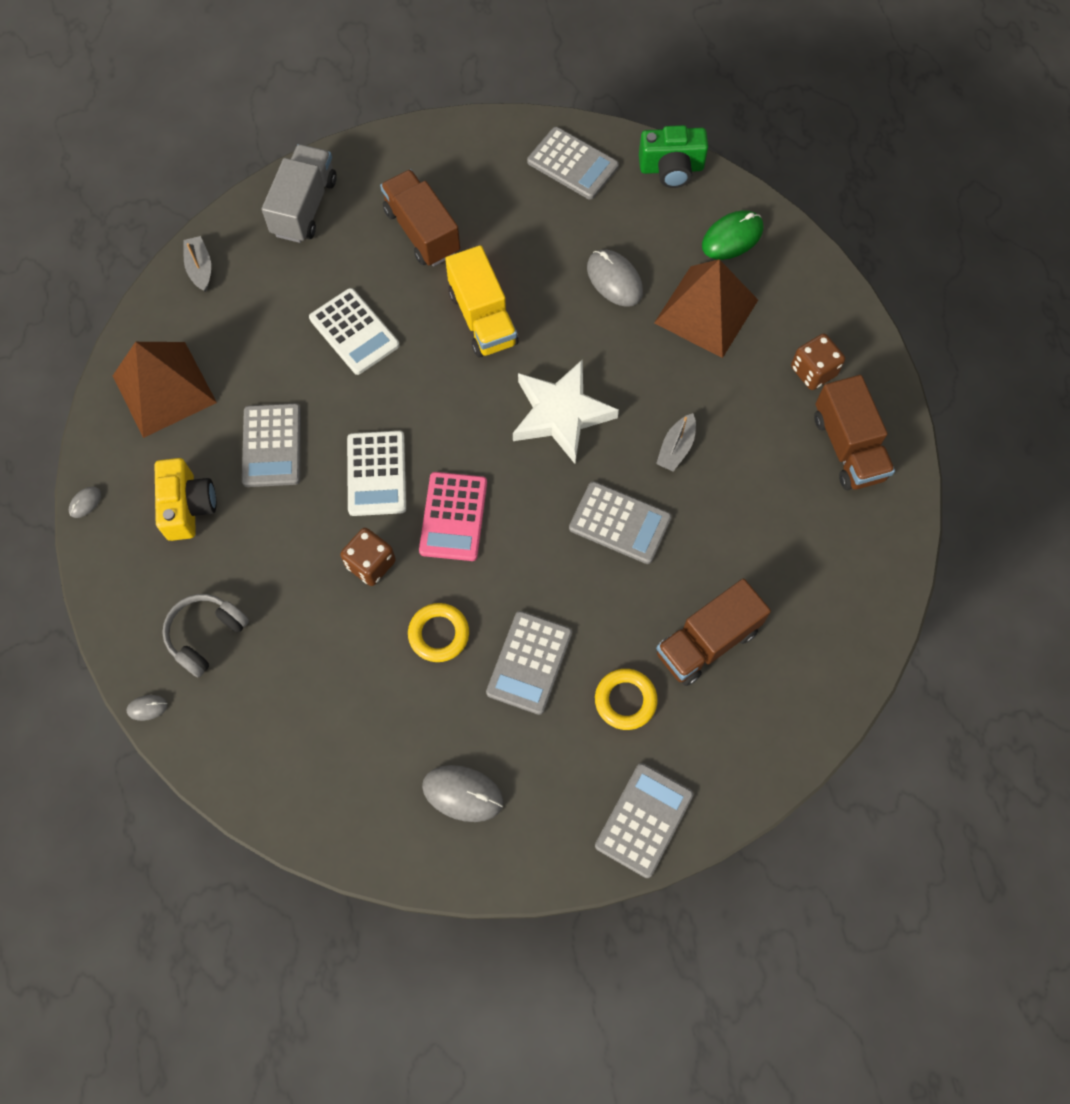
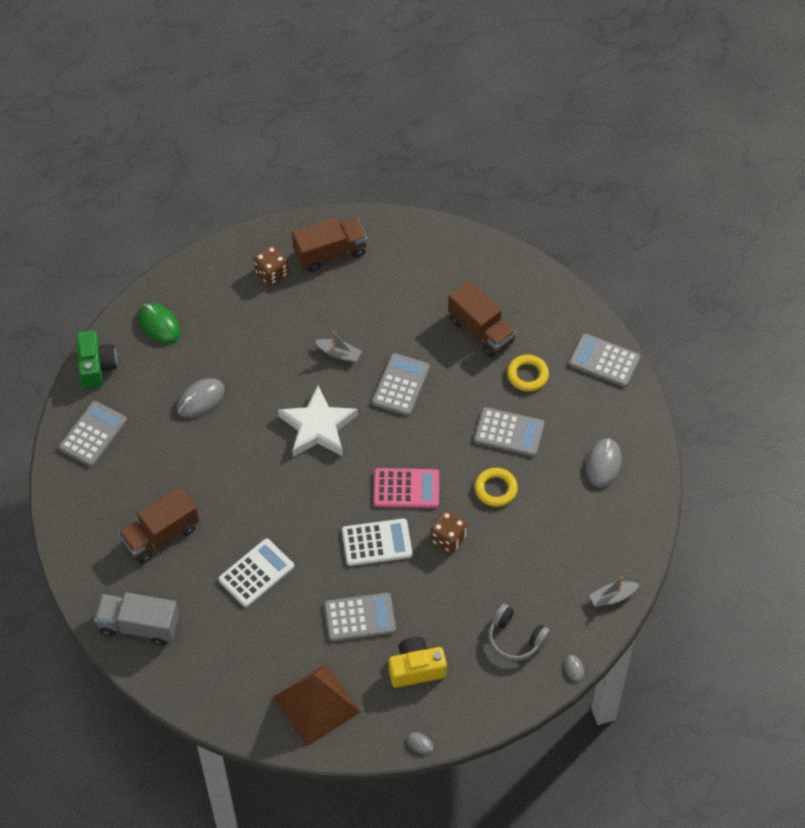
camera: 95 degrees left, 10 degrees down
grey boat [183,236,211,292] -> grey boat moved to [589,577,639,607]
yellow truck [445,245,519,358] -> none
brown pyramid [654,259,758,358] -> none

